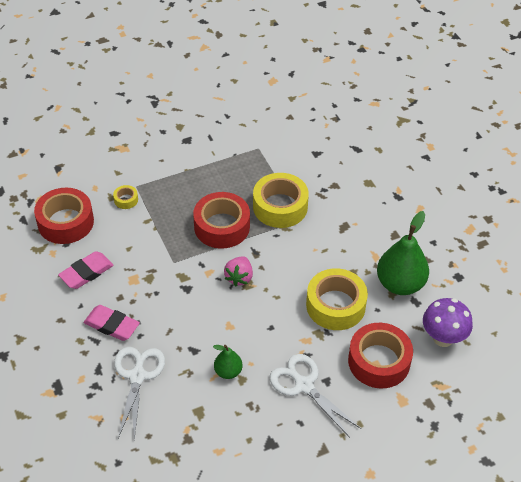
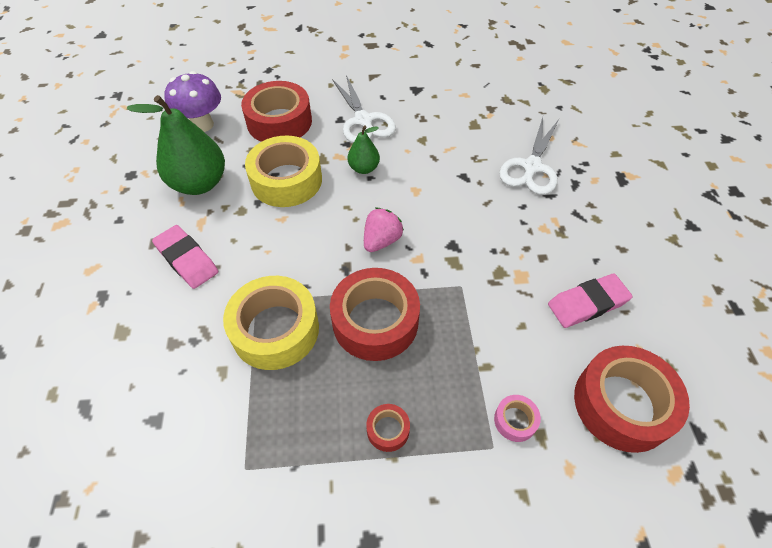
camera: 160 degrees left, 5 degrees up
pink eraser [83,305,140,341] -> pink eraser moved to [152,225,218,289]
yellow tape [113,185,138,209] -> pink tape [494,395,541,442]
green pear [213,345,242,379] -> green pear moved to [348,126,380,174]
none -> red tape [366,404,410,452]

